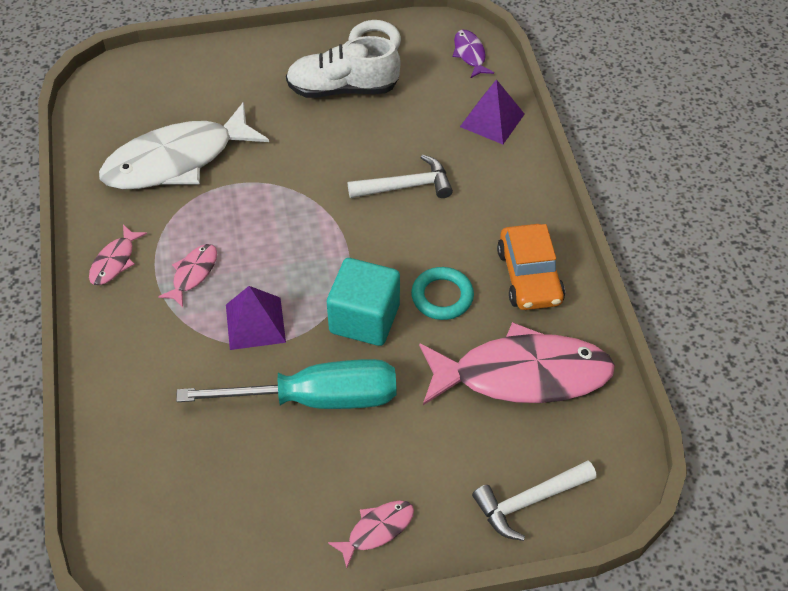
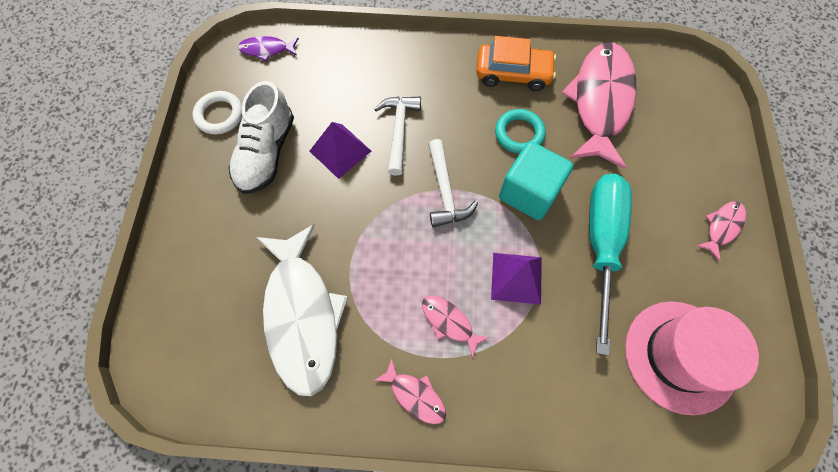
camera: 75 degrees left, 15 degrees up
pink fish [328,500,414,568] -> pink fish turned 60 degrees clockwise [697,201,746,261]
purple pyramid [460,79,525,144] -> purple pyramid moved to [310,122,371,179]
white hammer [472,461,597,541] -> white hammer moved to [428,139,478,227]
none -> pink hat [625,301,759,415]

